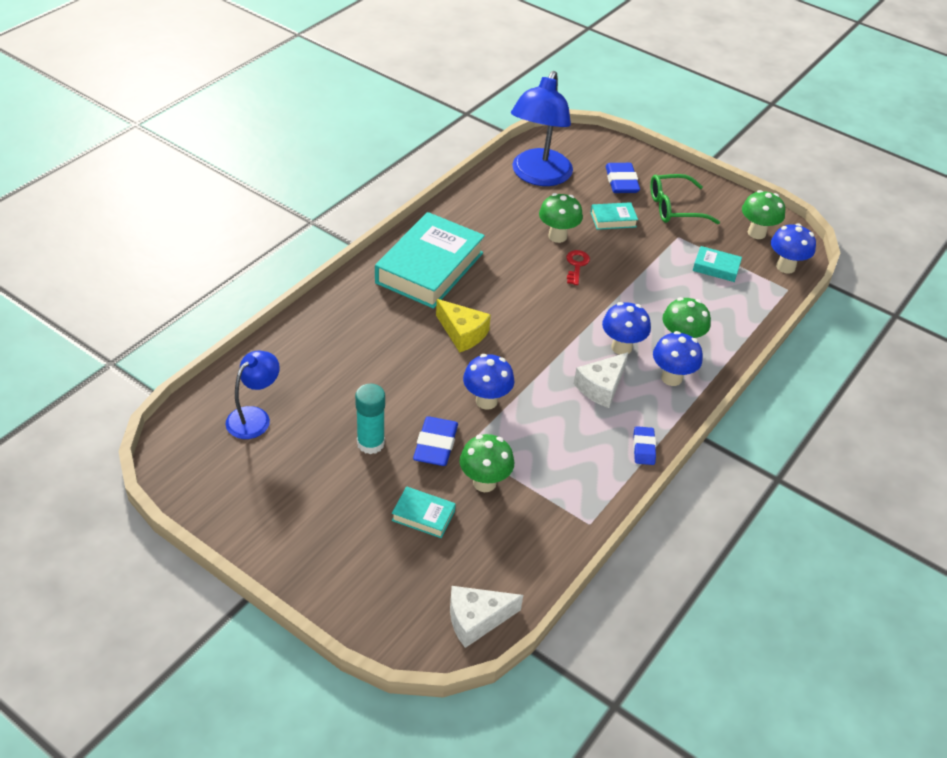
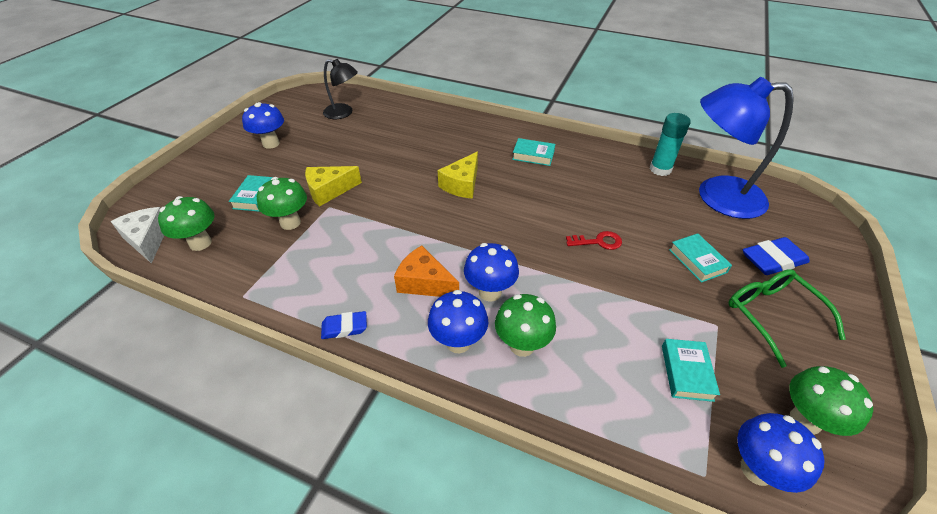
camera: 80 degrees right, 0 degrees up
blue lamp [225,351,280,439] -> black lamp [323,59,358,119]
turquoise glue stick [355,384,385,454] -> turquoise glue stick moved to [650,113,691,176]
turquoise book [375,212,485,309] -> turquoise book [512,138,555,166], size x0.44
blue eraser [413,416,458,466] -> yellow cheese [305,166,362,207]
blue mushroom [463,354,515,410] -> blue mushroom moved to [242,102,284,149]
green mushroom [539,193,583,243] -> green mushroom moved to [158,196,215,251]
white cheese [574,352,629,408] -> orange cheese [394,245,459,297]

